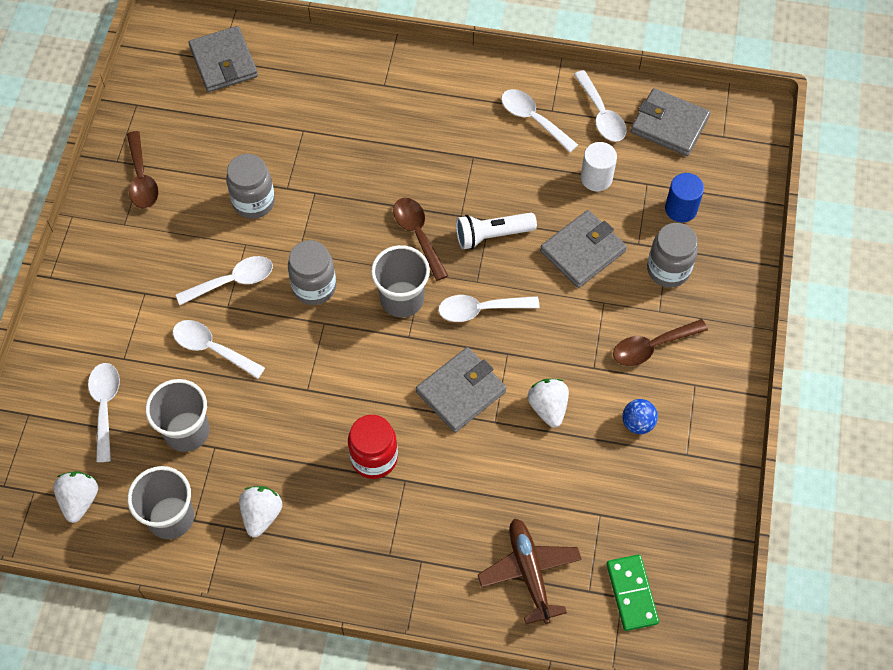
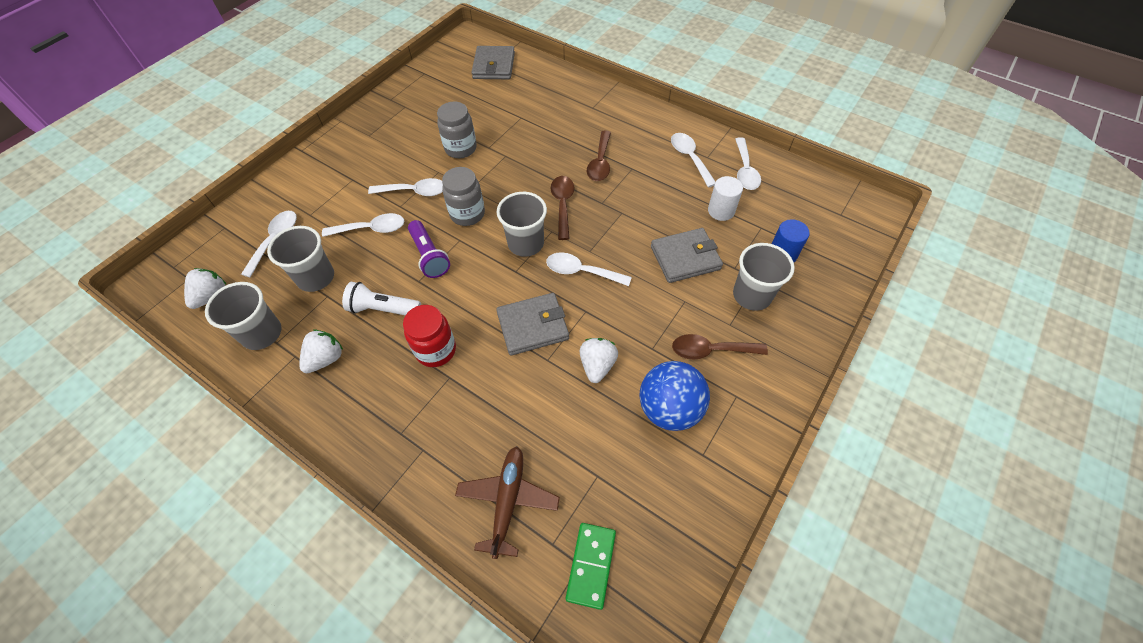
camera: 25 degrees right, 5 degrees down
brown spoon [127,131,159,209] -> brown spoon moved to [587,131,611,181]
white spoon [173,320,265,379] -> white spoon turned 120 degrees clockwise [322,213,404,237]
white flashlight [456,213,537,249] -> white flashlight moved to [342,282,421,315]
blue ball [622,399,658,434] -> blue ball [640,361,710,431], size x1.99
grey wallet [631,88,710,156] -> none
grey jar [647,223,698,287] -> grey cup [733,243,795,311]
none -> purple flashlight [408,220,450,278]

